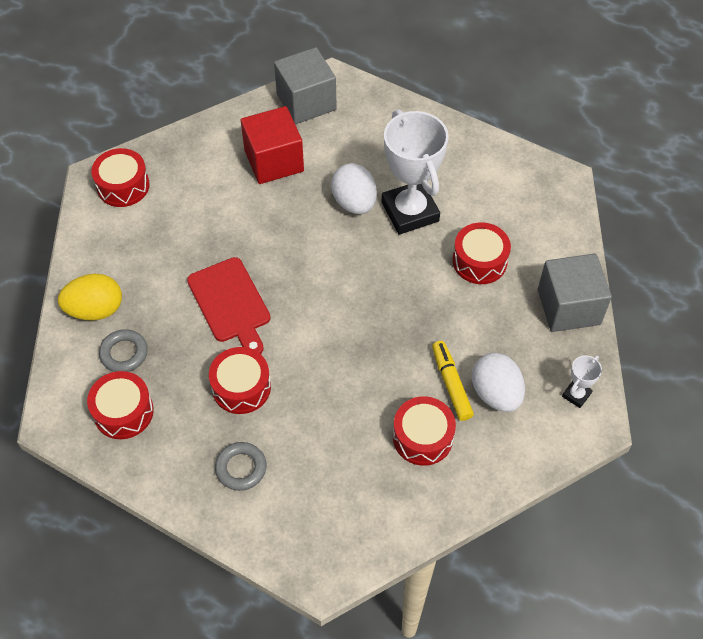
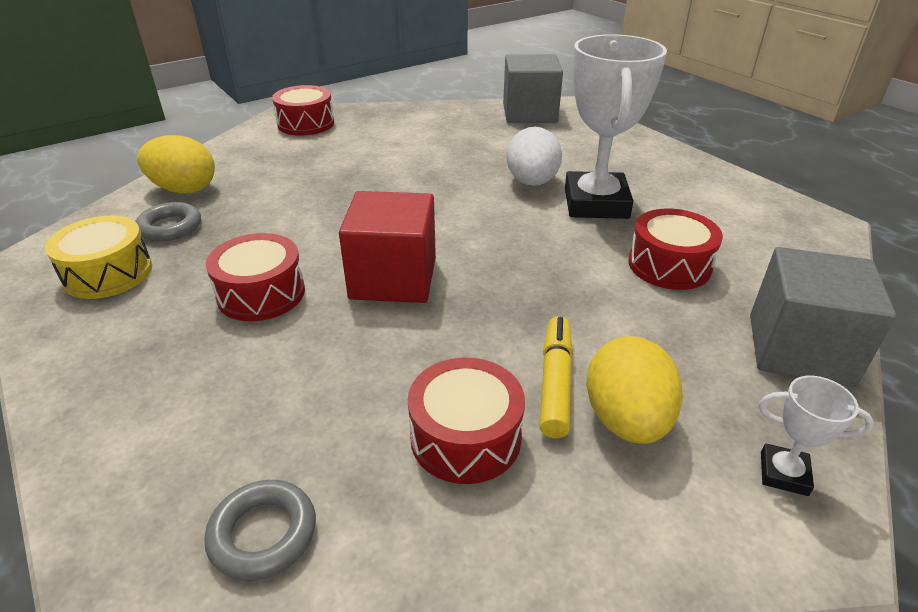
camera: 25 degrees right, 20 degrees down
red drum [87,371,154,439] -> yellow drum [45,216,152,299]
red cutting board [187,257,270,354] -> none
grey ring [215,442,266,491] -> grey ring moved to [204,480,316,581]
red cube [241,106,304,184] -> red cube moved to [339,191,436,303]
white egg [472,353,525,412] -> yellow egg [586,336,683,444]
white trophy [562,355,602,408] -> white trophy turned 45 degrees clockwise [759,376,874,496]

